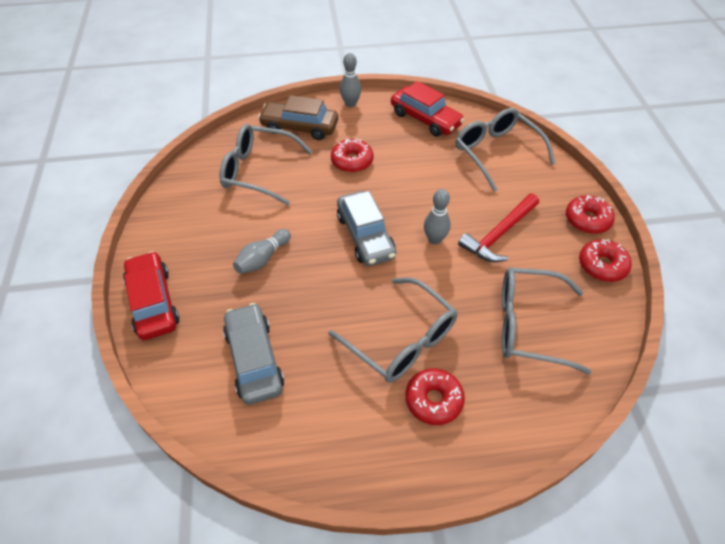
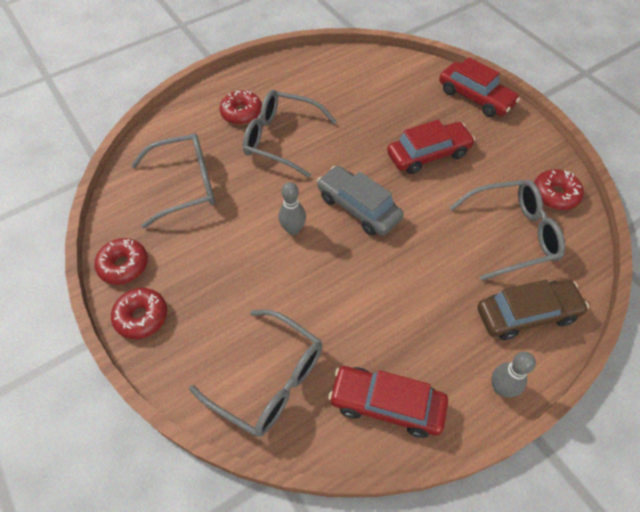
camera: 155 degrees right, 5 degrees up
grey car [223,303,284,405] -> none
grey bowling pin [233,229,291,274] -> red car [387,120,475,174]
red donut [331,139,374,173] -> red donut moved to [534,169,584,210]
red hammer [458,194,539,262] -> none

